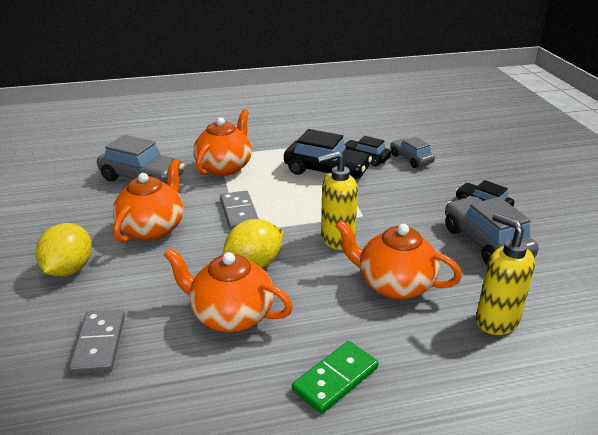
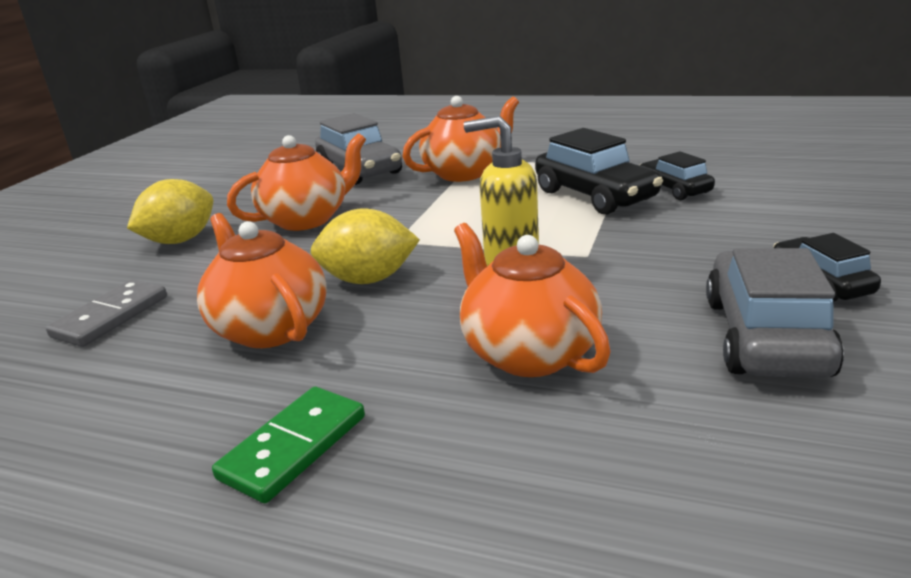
camera: 35 degrees right, 5 degrees down
grey domino [220,191,259,230] -> none
green domino [292,341,378,414] -> green domino turned 45 degrees counterclockwise [212,387,365,503]
grey car [390,137,435,168] -> none
yellow soap dispenser [476,213,535,335] -> none

